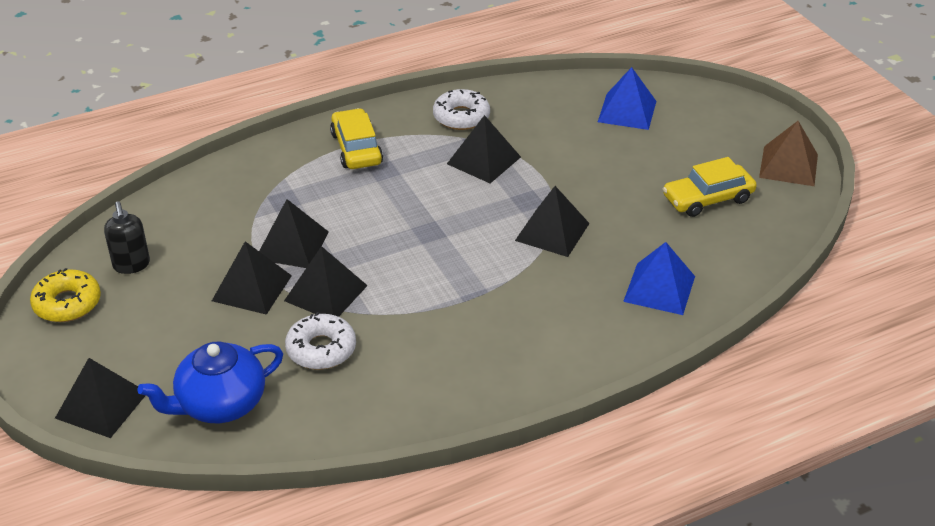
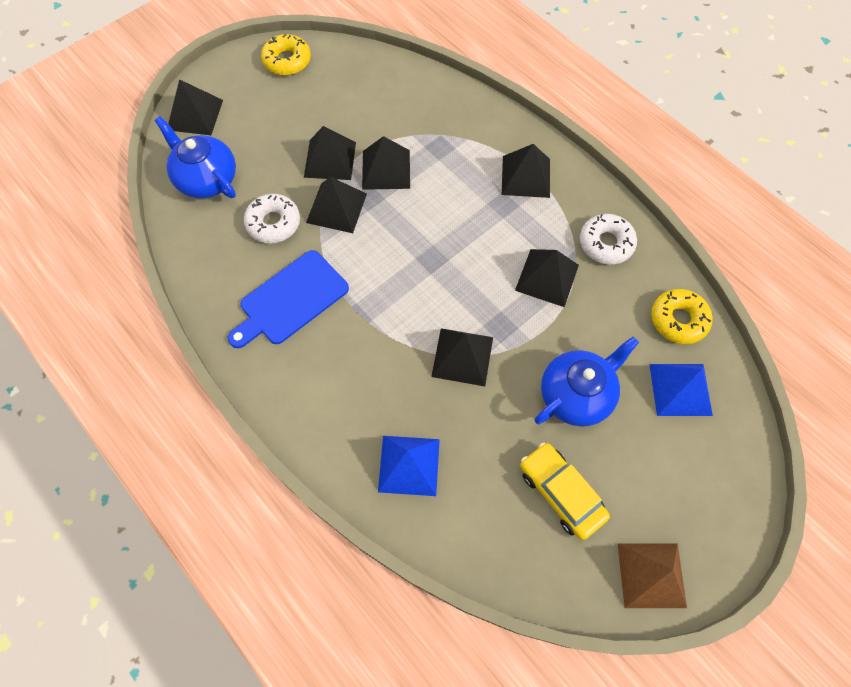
camera: 75 degrees right, 25 degrees up
black soap dispenser [104,201,150,274] -> none
yellow car [330,108,383,169] -> black pyramid [502,144,550,198]
none -> blue cutting board [228,250,349,348]
none -> blue teapot [535,337,639,427]
none -> yellow donut [651,289,713,344]

